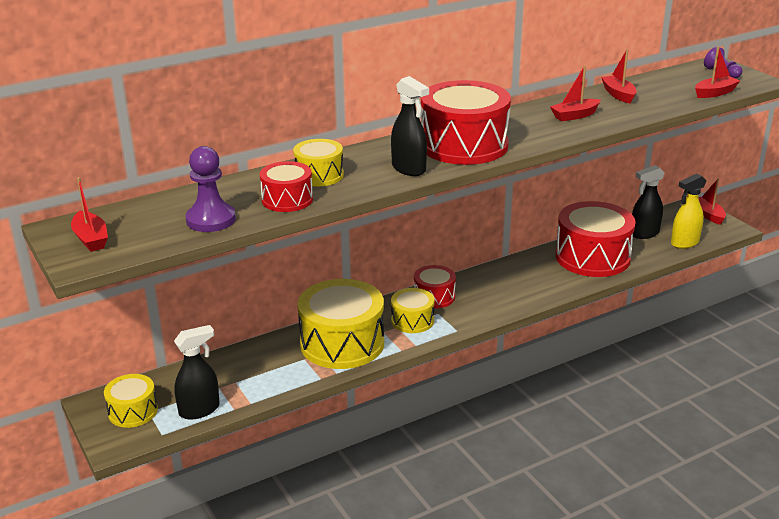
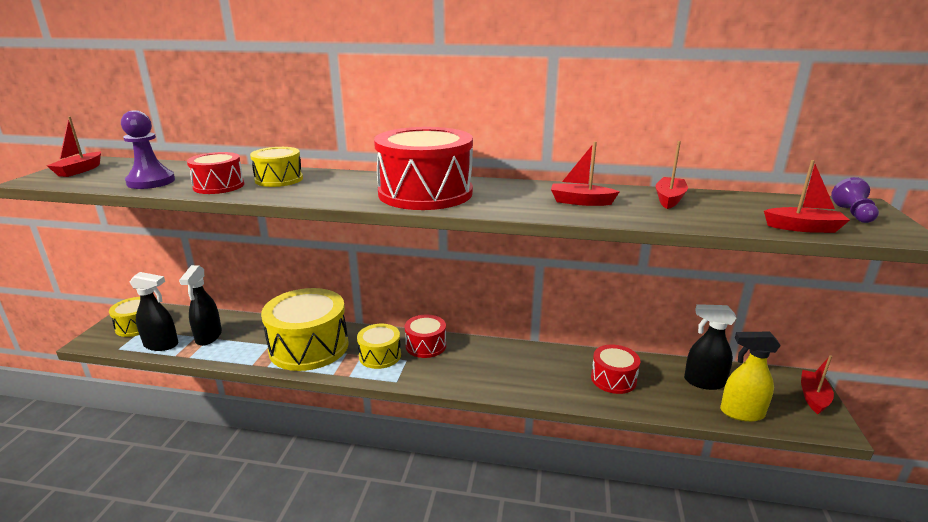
camera: 40 degrees right, 5 degrees down
black spray bottle [391,76,429,176] -> black spray bottle moved to [179,265,222,346]
red drum [555,201,636,277] -> red drum [591,345,640,394], size x0.53

